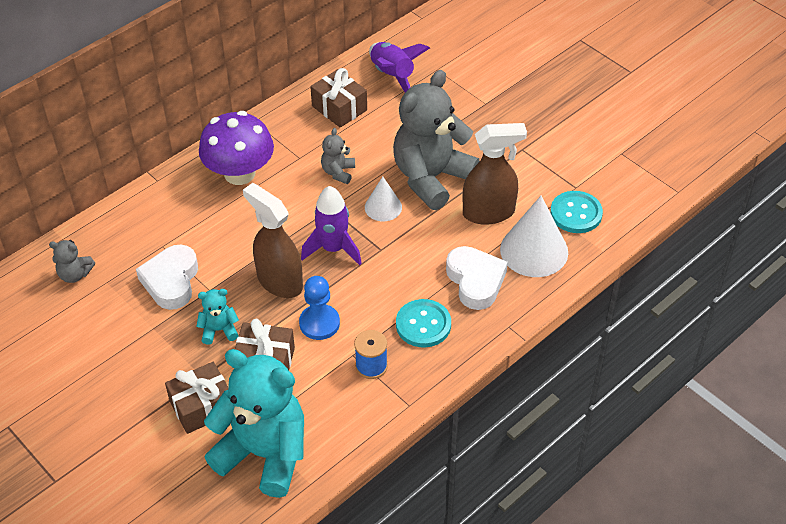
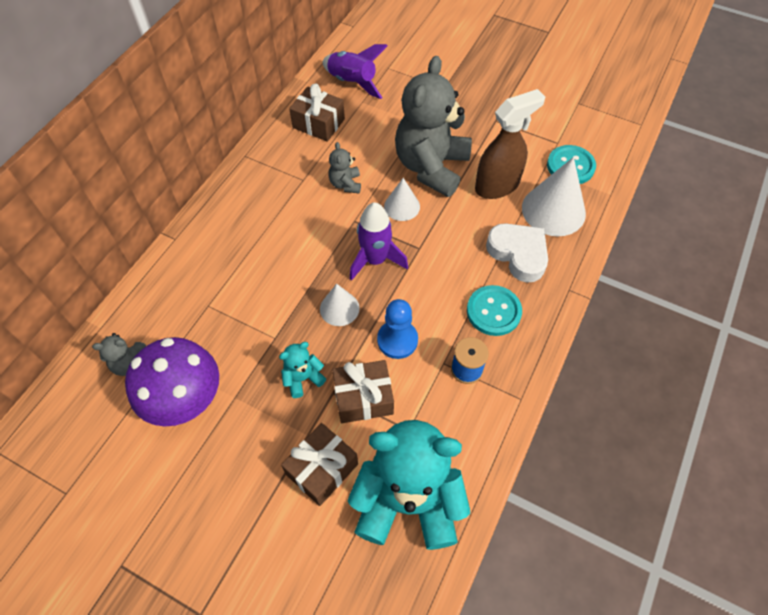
camera: 20 degrees left, 10 degrees up
white heart [136,245,198,310] -> none
purple mushroom [199,111,274,185] -> purple mushroom moved to [125,337,219,427]
brown spray bottle [243,183,303,298] -> white cone [320,284,359,326]

